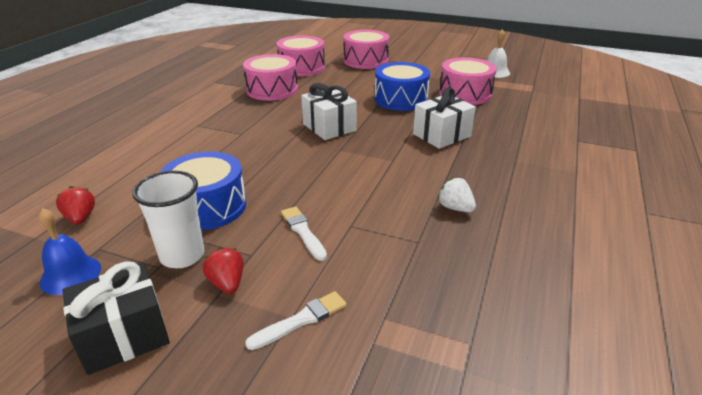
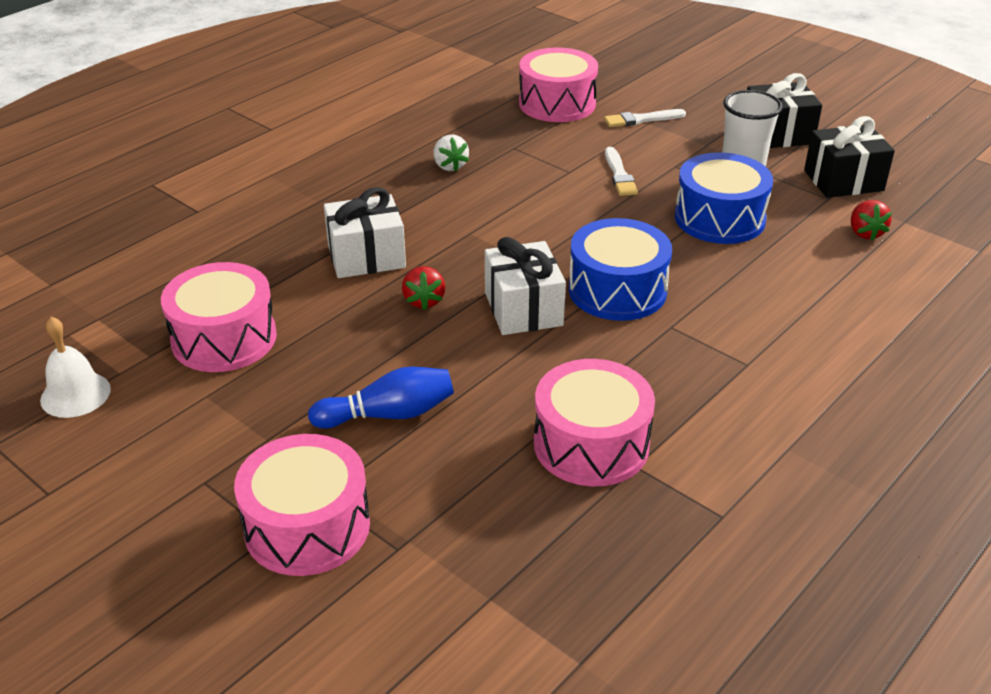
camera: 160 degrees left, 5 degrees up
blue bell [38,208,101,295] -> black gift [804,116,895,198]
red strawberry [203,247,244,294] -> red strawberry moved to [402,266,445,310]
pink drum [276,35,325,77] -> pink drum moved to [519,47,598,122]
blue drum [374,62,430,111] -> blue drum moved to [569,218,672,321]
none -> blue bowling pin [308,366,454,429]

